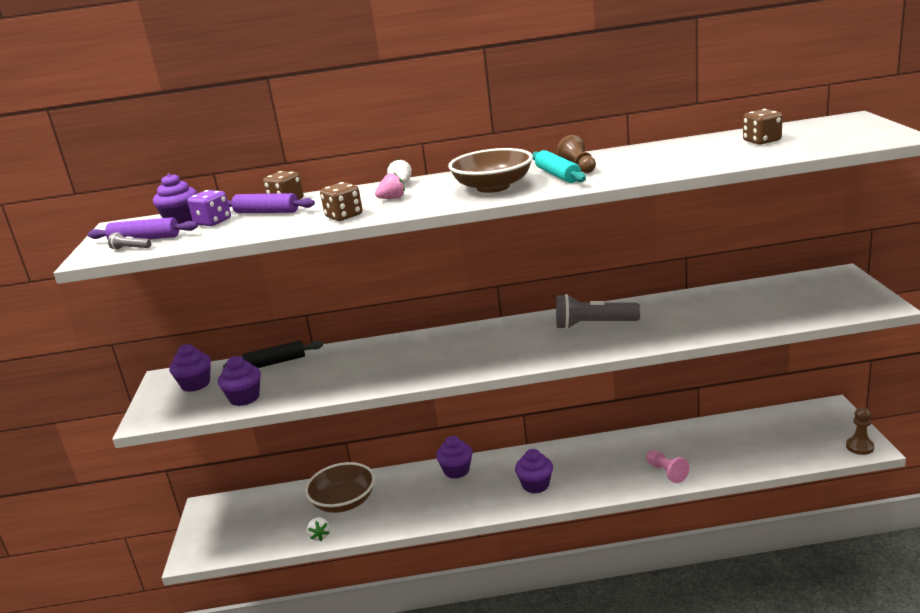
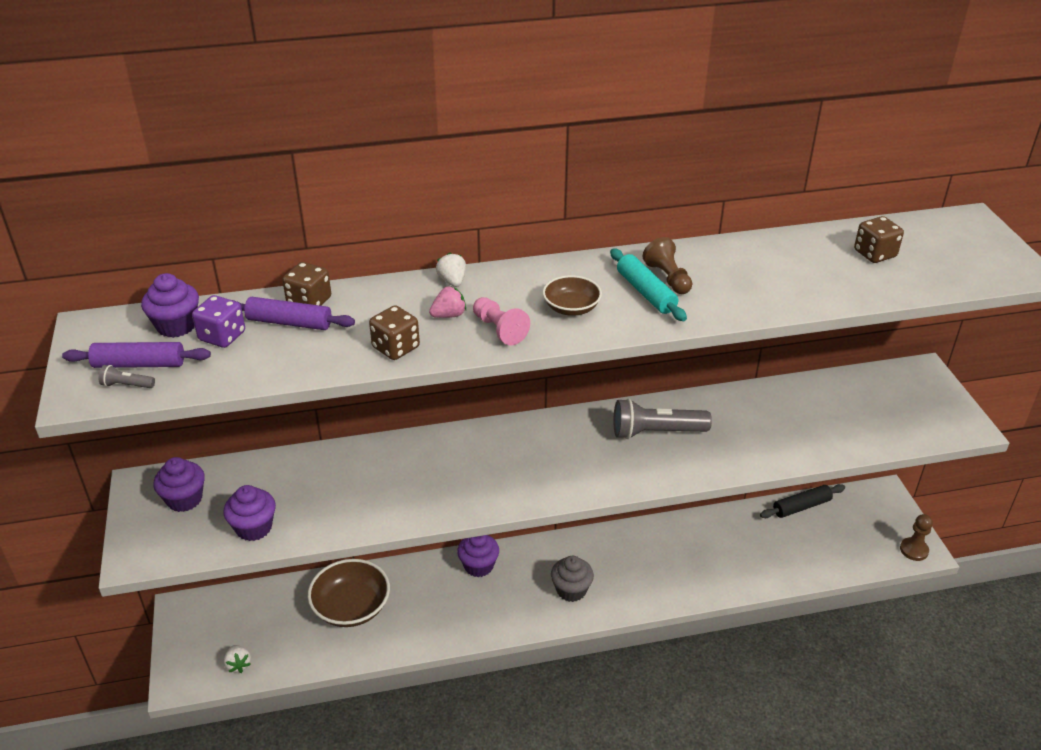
camera: 10 degrees left, 15 degrees up
black rolling pin [223,340,323,368] -> black rolling pin moved to [760,484,845,518]
white strawberry [307,517,330,541] -> white strawberry moved to [224,645,251,673]
brown bowl [448,148,533,193] -> brown bowl [543,275,602,316], size x0.58
purple cupcake [515,449,553,493] -> grey cupcake [551,556,594,602]
pink pawn [646,450,690,483] -> pink pawn moved to [473,297,530,346]

